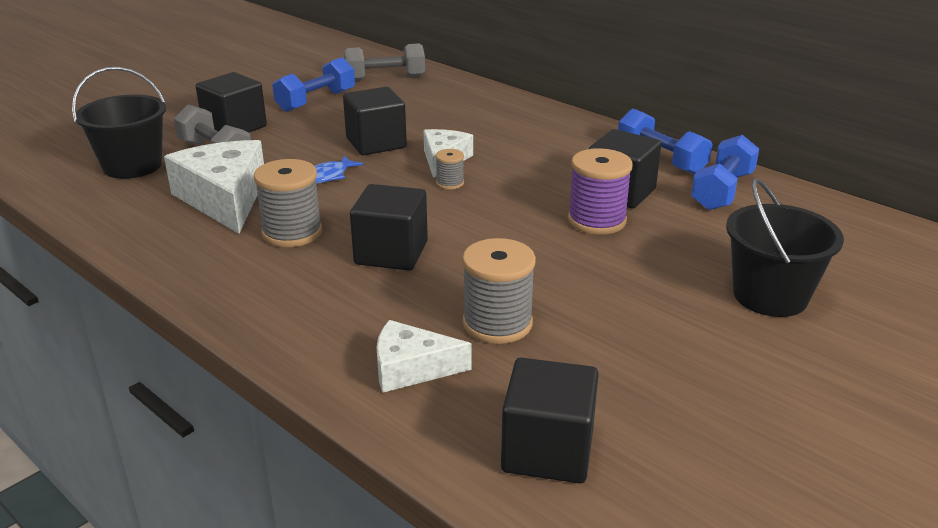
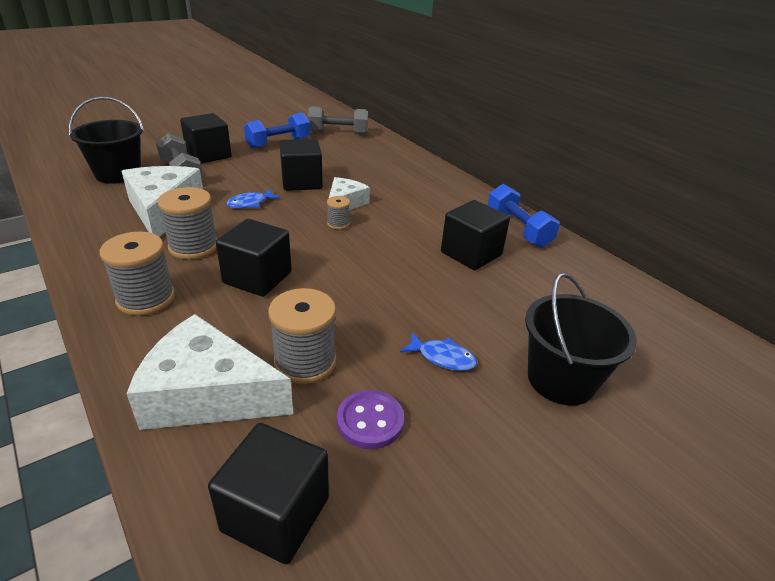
camera: 10 degrees right, 5 degrees up
white cheese [376,320,471,393] -> white cheese [126,314,293,430], size x1.71
purple spool [568,148,633,235] -> none
blue dumbbell [691,135,759,210] -> none
none -> grey spool [100,232,175,316]
none -> purple button [337,390,404,449]
none -> blue fish [400,333,477,371]

